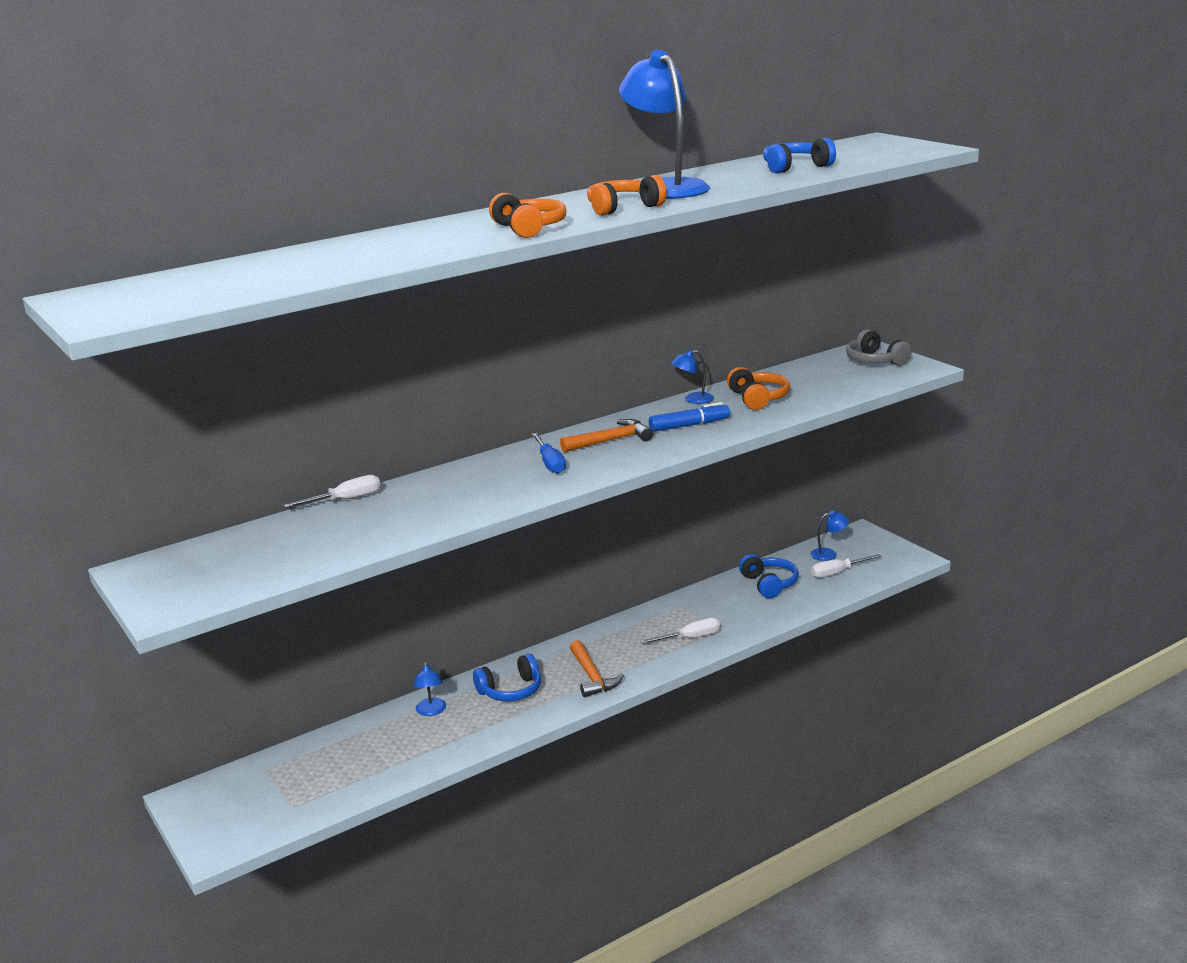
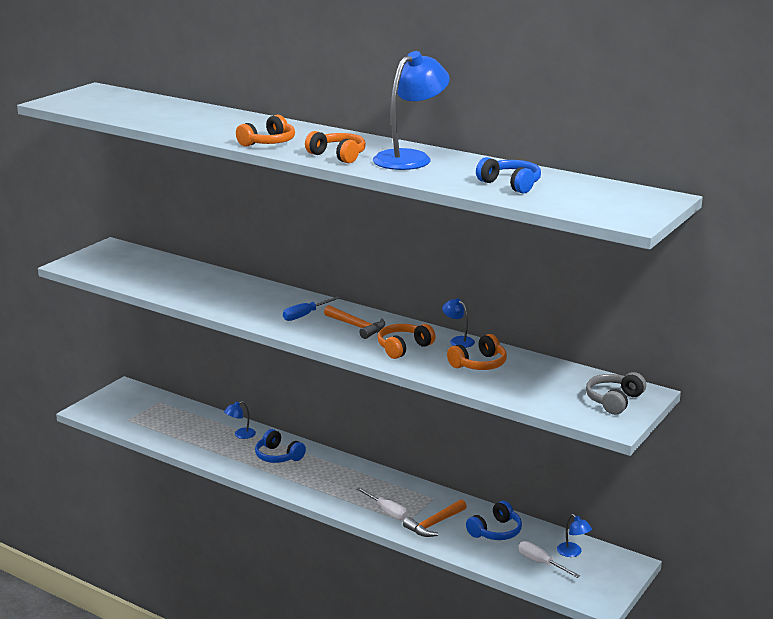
camera: 65 degrees right, 0 degrees up
white screwdriver [284,475,381,508] -> none
orange hammer [570,640,624,697] -> orange hammer moved to [403,499,467,537]
blue marker [649,402,730,432] -> orange headphones [378,324,436,359]

